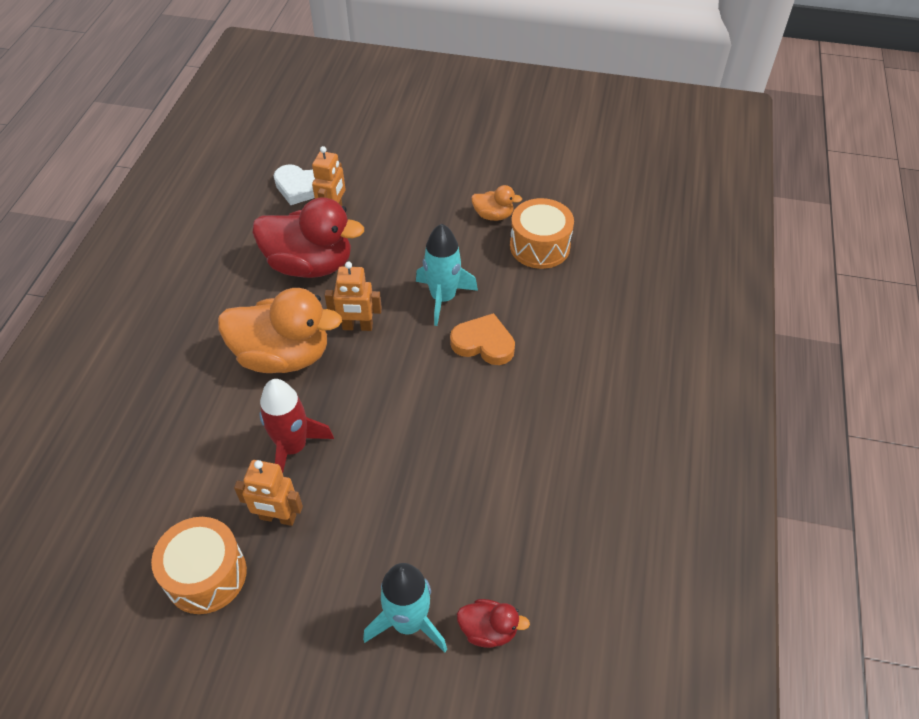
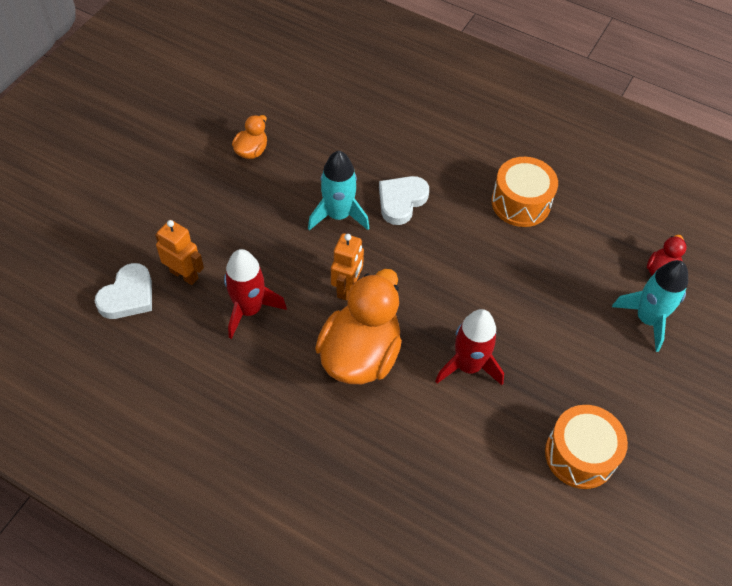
camera: 75 degrees left, 5 degrees up
orange robot [234,460,303,526] -> none
red duck [253,197,364,278] -> red rocket [224,249,287,339]
orange heart [450,313,515,365] -> white heart [379,176,429,225]
orange drum [510,198,574,269] -> orange drum moved to [492,157,558,227]

